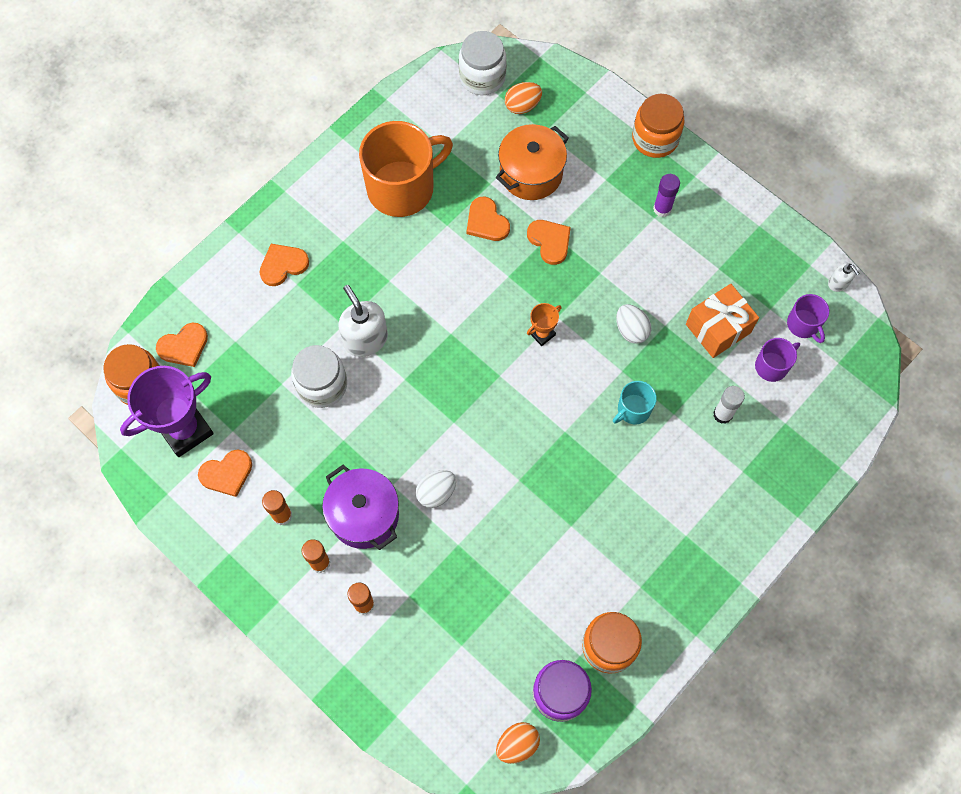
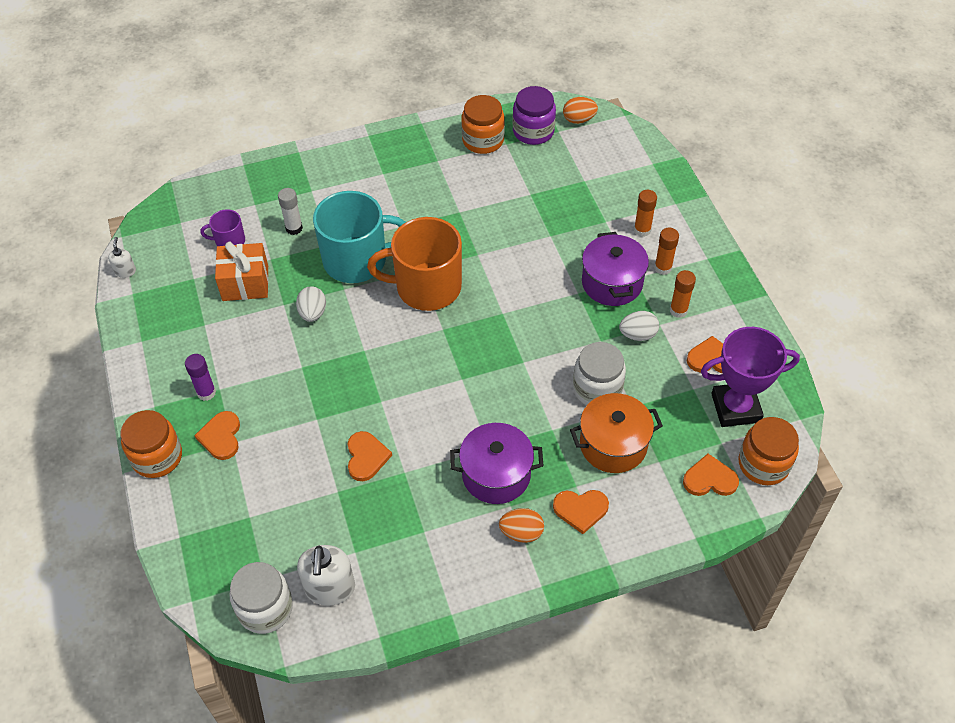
camera: 150 degrees left, 15 degrees down
white soap dispenser [338,285,388,357] -> white soap dispenser moved to [297,545,355,606]
orange mug [359,121,453,217] -> orange mug moved to [367,217,462,311]
white egg [416,470,456,508] -> white egg moved to [619,311,659,341]
orange pot [496,124,569,200] -> orange pot moved to [570,393,663,473]
orange egg [505,82,542,114] -> orange egg moved to [499,508,544,543]
orange heart [527,220,571,265] -> orange heart moved to [194,411,240,460]
orange trophy [527,303,561,346] -> none
turquoise mug [613,381,657,425] -> turquoise mug [313,191,406,283], size x2.12
purple mug [787,294,829,343] -> none
none -> purple pot [450,423,543,504]

